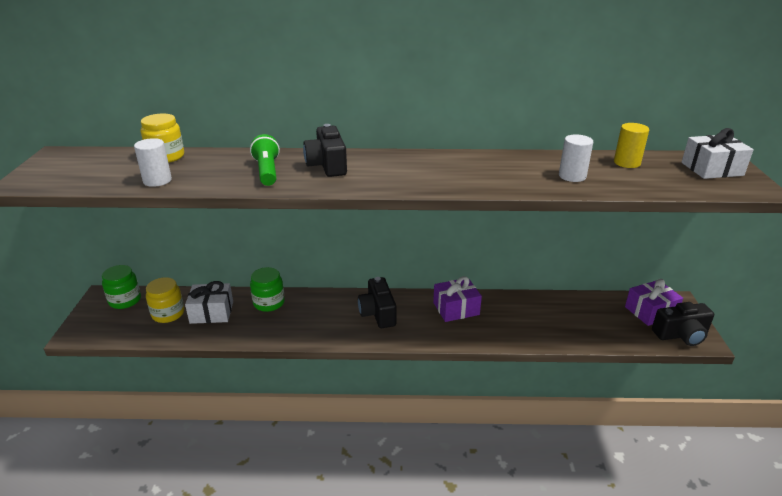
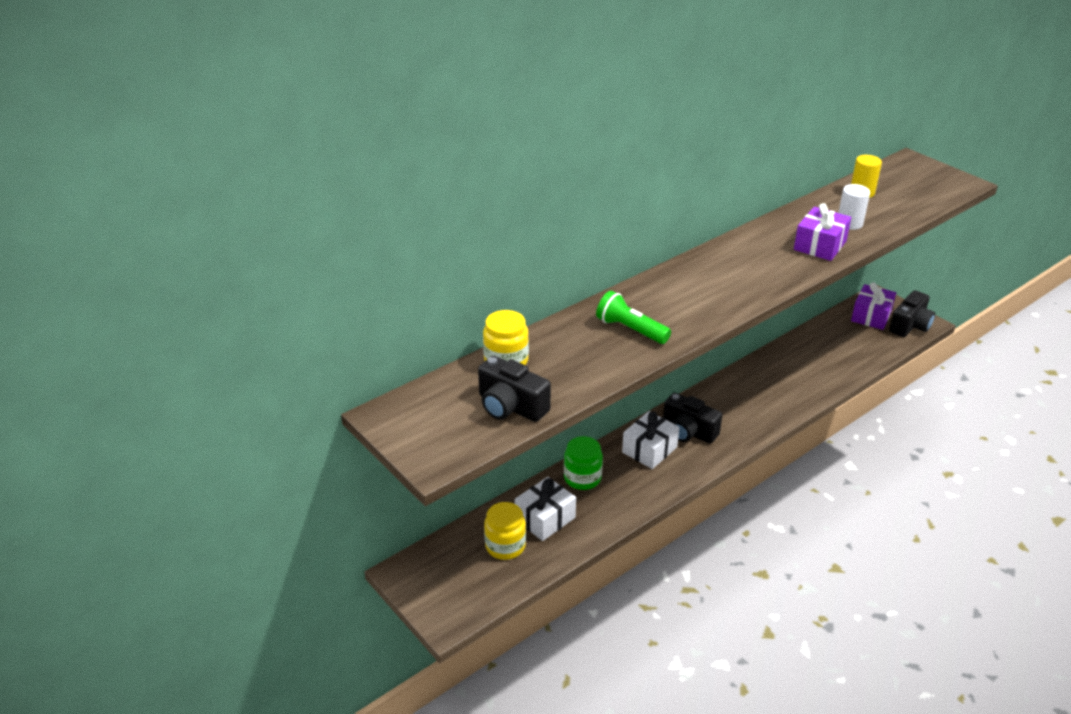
camera: 40 degrees left, 5 degrees up
green jar [102,265,141,309] -> none
white cylinder [134,138,172,187] -> none
black camera [303,124,347,177] -> black camera moved to [478,356,551,422]
purple gift [433,276,482,322] -> purple gift moved to [794,203,851,261]
white gift [681,128,754,179] -> white gift moved to [622,411,680,469]

